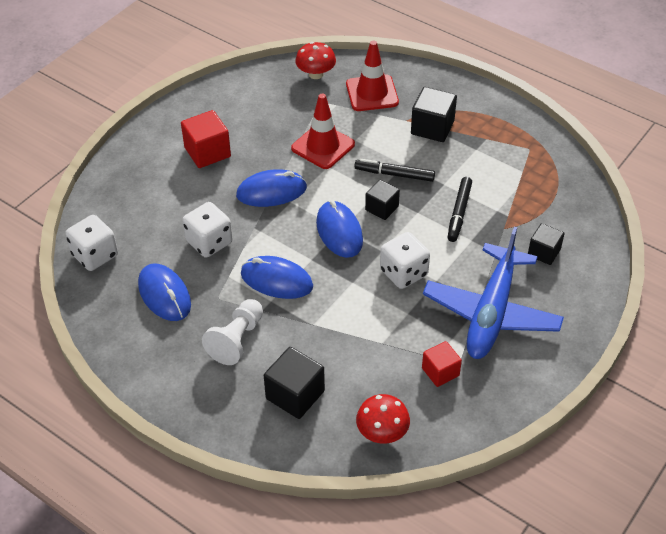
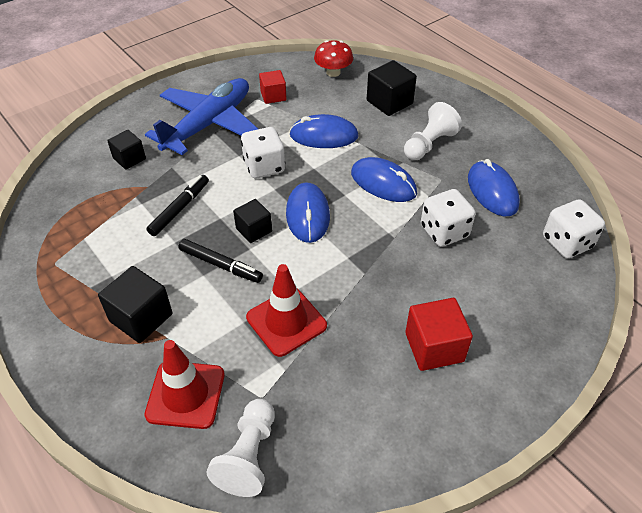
camera: 165 degrees left, 0 degrees up
blue mouse [236,169,307,207] -> blue mouse moved to [289,114,359,148]
red mushroom [295,42,336,79] -> white pawn [207,399,275,497]

